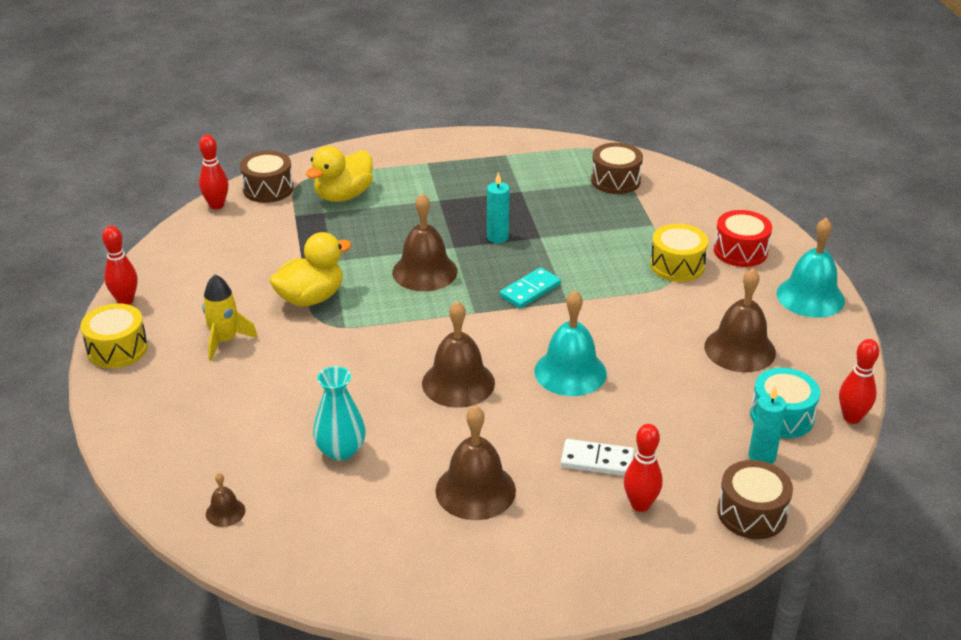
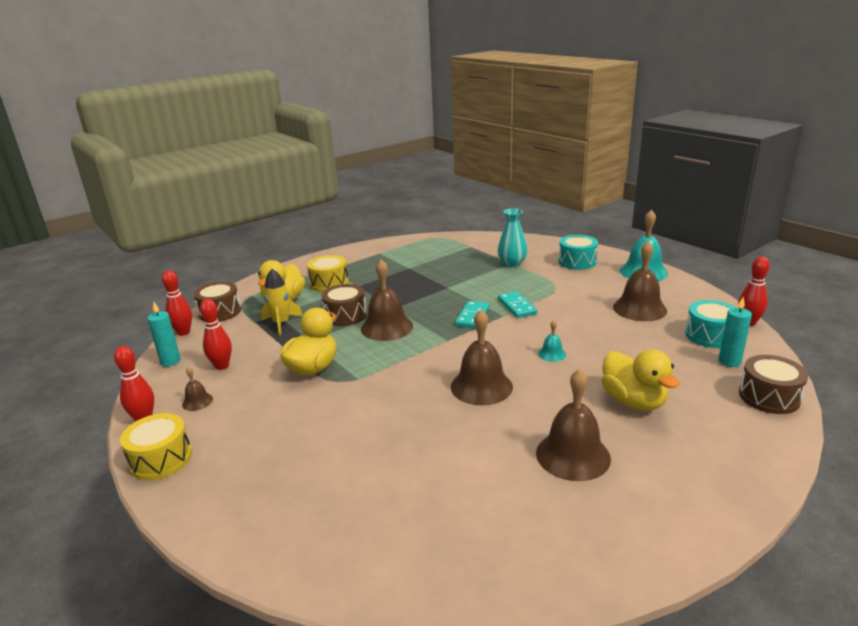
camera: 25 degrees left, 10 degrees down
yellow rocket [202,274,258,361] -> yellow rocket moved to [261,269,303,335]
brown bell [206,473,245,527] -> brown bell moved to [182,367,213,411]
turquoise vase [313,366,366,461] -> turquoise vase moved to [498,208,527,267]
turquoise candle [487,172,510,243] -> turquoise candle moved to [147,302,181,366]
turquoise bell [534,290,607,396] -> turquoise bell [538,320,566,362], size x0.48
white domino [561,439,635,476] -> yellow duck [601,349,680,411]
brown drum [591,143,643,194] -> brown drum moved to [321,284,367,326]
red bowling pin [624,424,663,512] -> red bowling pin moved to [200,299,232,370]
yellow drum [650,224,708,282] -> yellow drum moved to [307,255,348,292]
red drum [714,210,772,267] -> turquoise drum [559,235,598,270]
none -> turquoise domino [498,291,537,318]

